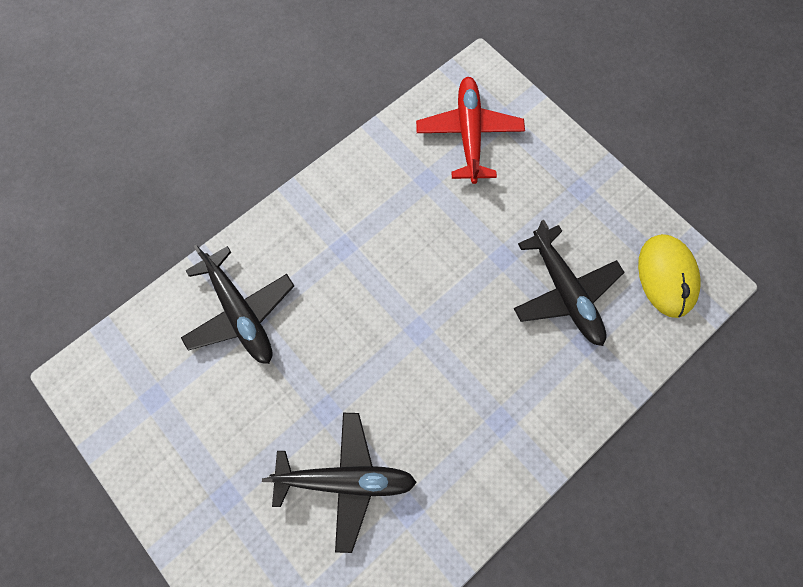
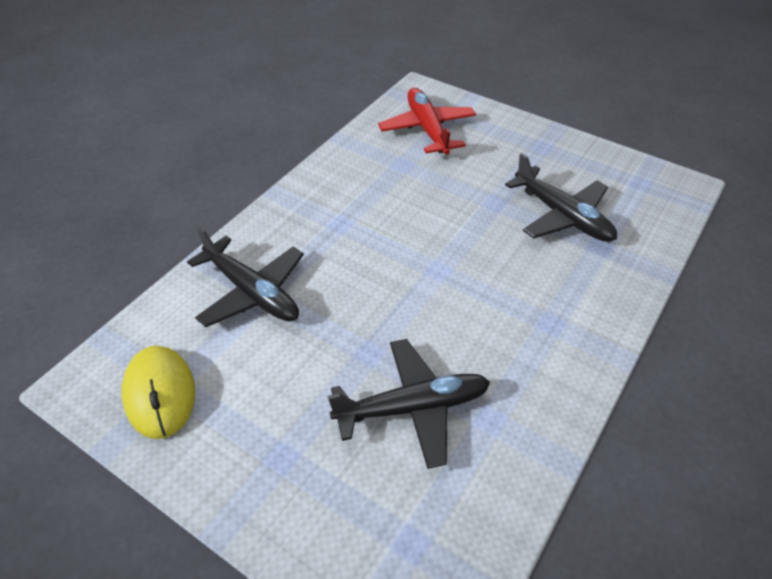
camera: 15 degrees left, 25 degrees down
yellow mouse [638,234,701,318] -> yellow mouse moved to [122,346,195,439]

